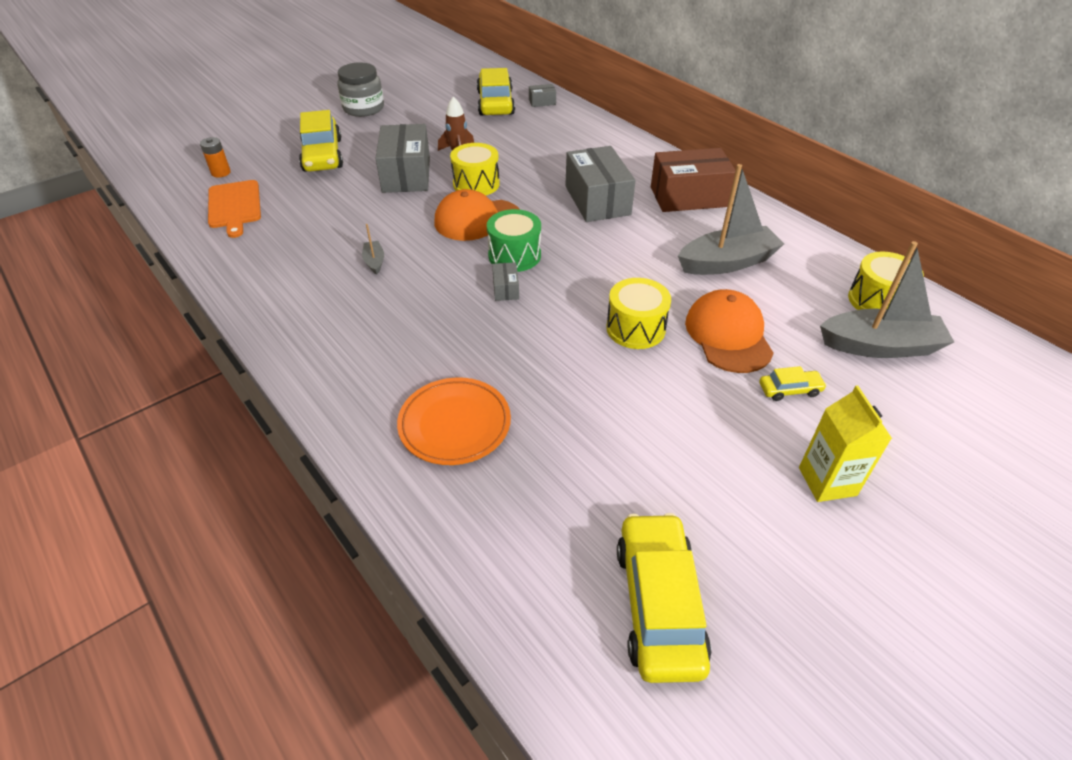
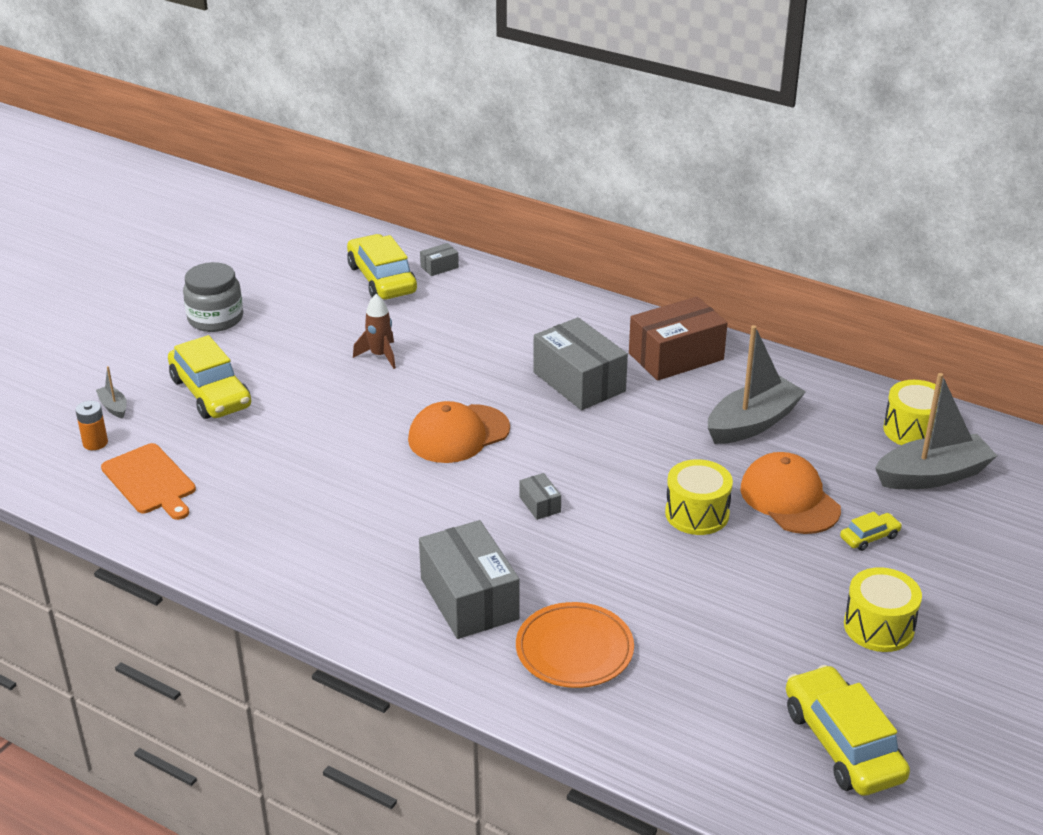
camera: 20 degrees left, 10 degrees down
grey boat [362,224,384,275] -> grey boat moved to [96,366,127,418]
grey box [375,124,430,193] -> grey box moved to [419,520,520,639]
yellow drum [450,143,500,196] -> yellow drum moved to [844,567,922,652]
green drum [487,209,541,272] -> none
yellow carton [799,385,892,502] -> none

